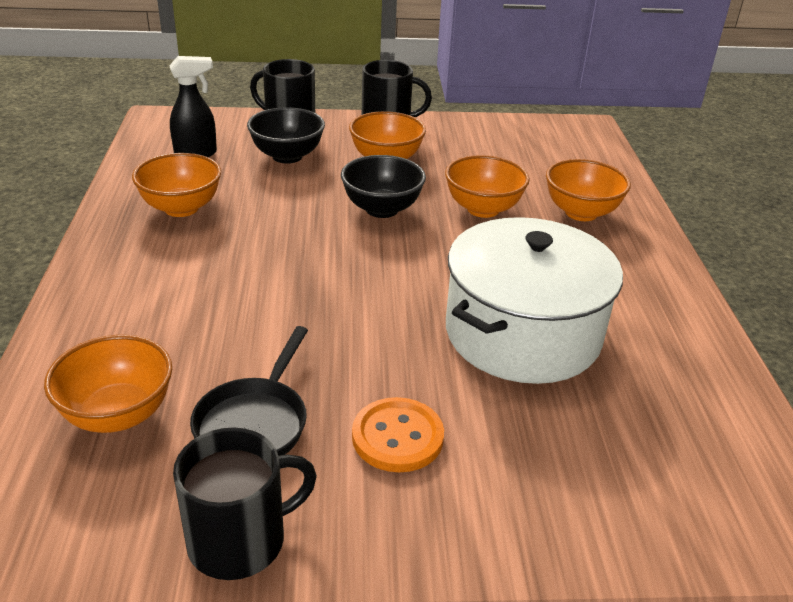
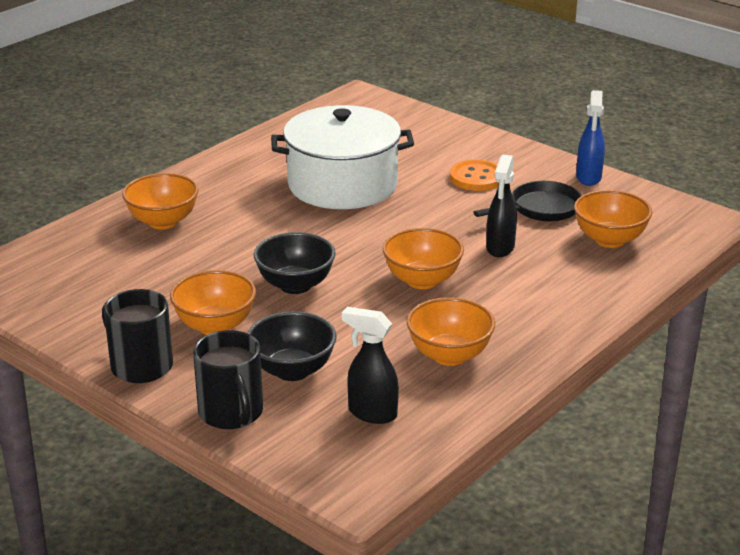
camera: 135 degrees left, 5 degrees down
black mug [173,428,317,580] -> blue spray bottle [576,90,605,186]
orange bowl [445,155,530,218] -> orange bowl moved to [383,228,464,289]
none -> black spray bottle [486,155,517,257]

